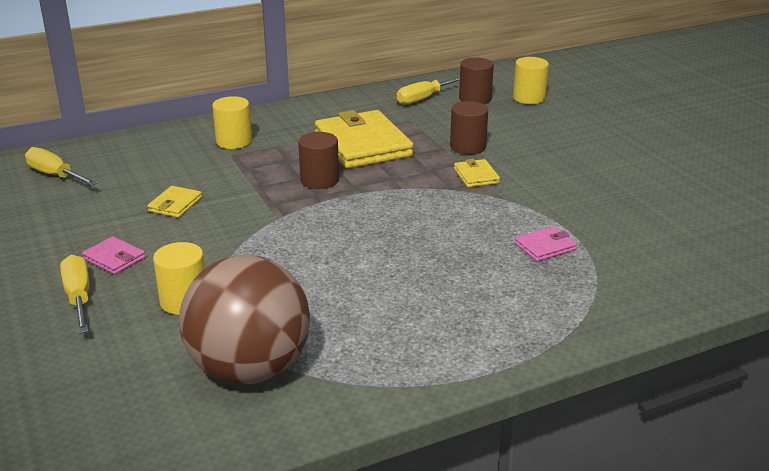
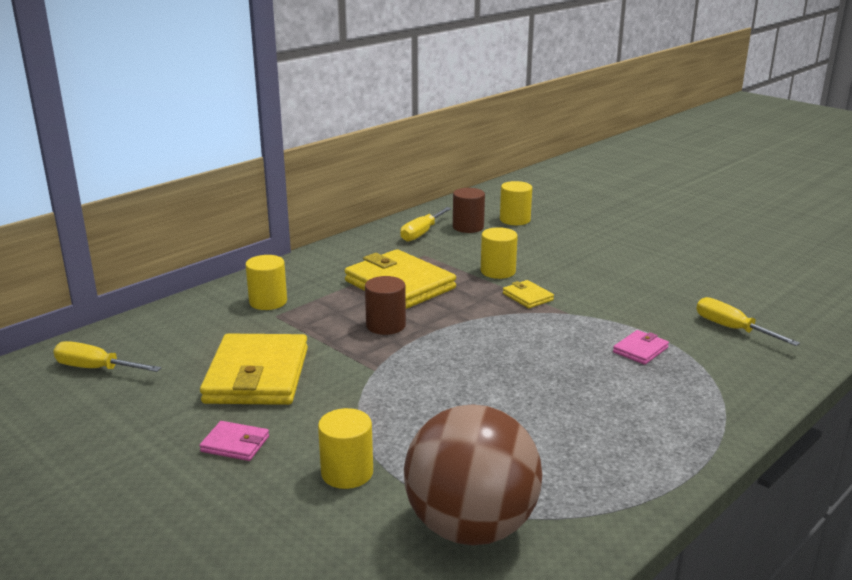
camera: 20 degrees left, 5 degrees down
yellow screwdriver [60,255,89,334] -> yellow screwdriver moved to [696,297,800,346]
yellow wallet [147,186,202,218] -> yellow wallet [200,334,308,405], size x2.23
brown cylinder [450,101,488,154] -> yellow cylinder [481,227,518,279]

